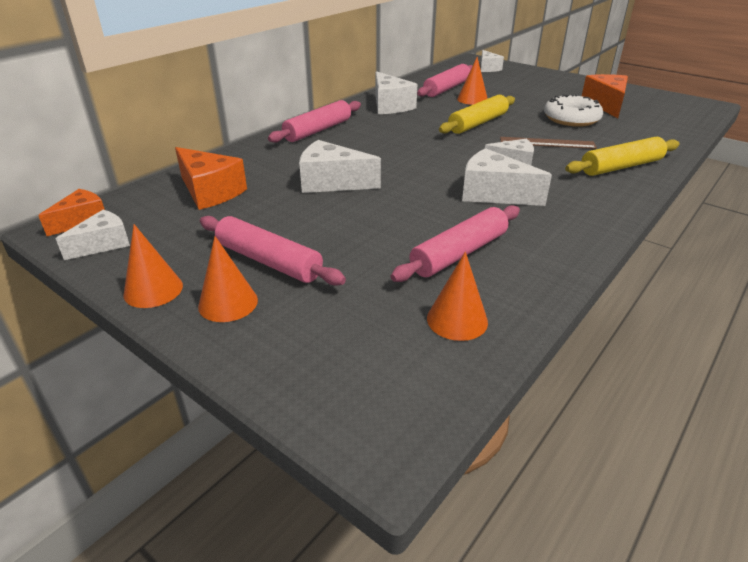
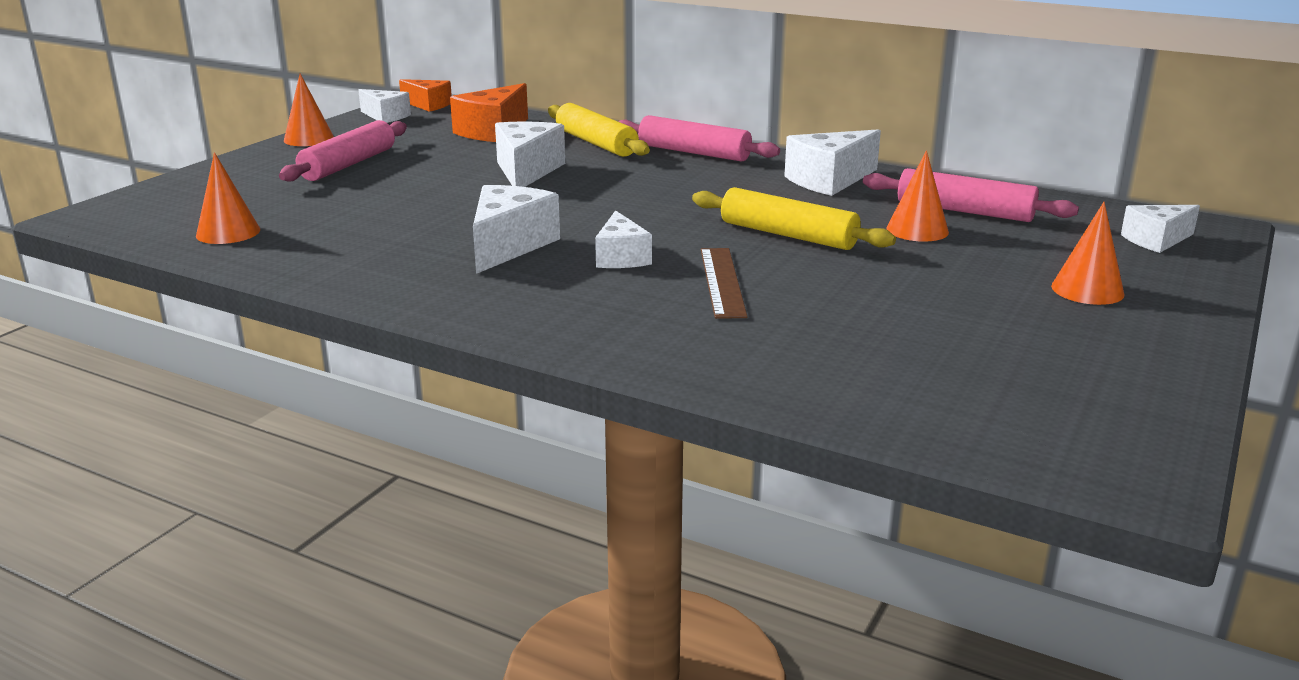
camera: 80 degrees right, 10 degrees down
orange cone [198,236,258,322] -> orange cone moved to [1051,202,1125,305]
pink rolling pin [391,205,520,282] -> none
white donut [544,94,603,127] -> none
yellow rolling pin [565,137,679,176] -> yellow rolling pin moved to [548,103,650,157]
orange cheese [582,74,628,118] -> none

